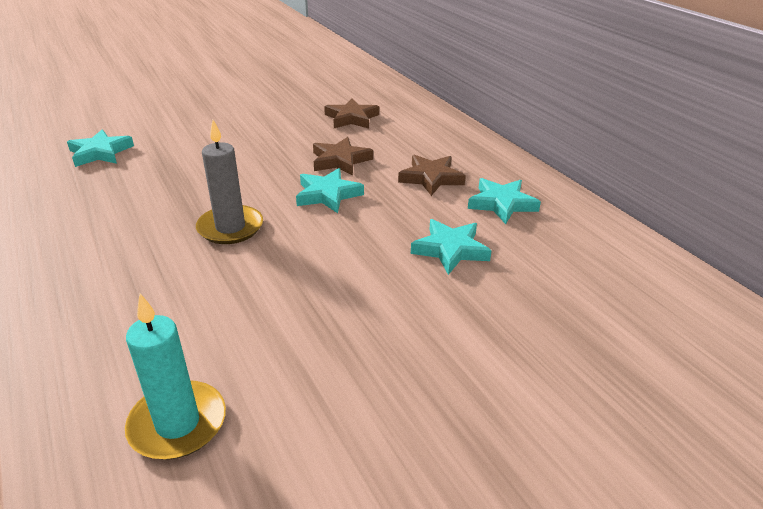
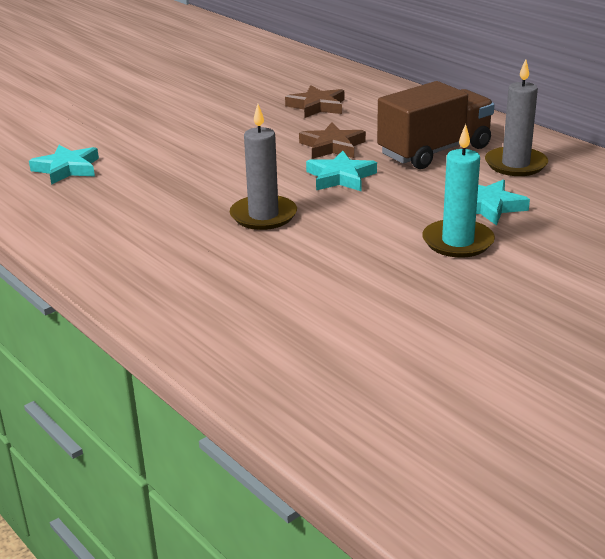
camera: 10 degrees left, 5 degrees down
turquoise candle [125,294,226,460] -> turquoise candle moved to [422,124,495,258]
brown star [398,155,466,196] -> brown truck [377,81,494,169]
turquoise star [468,178,541,224] -> grey candle [485,59,548,176]

